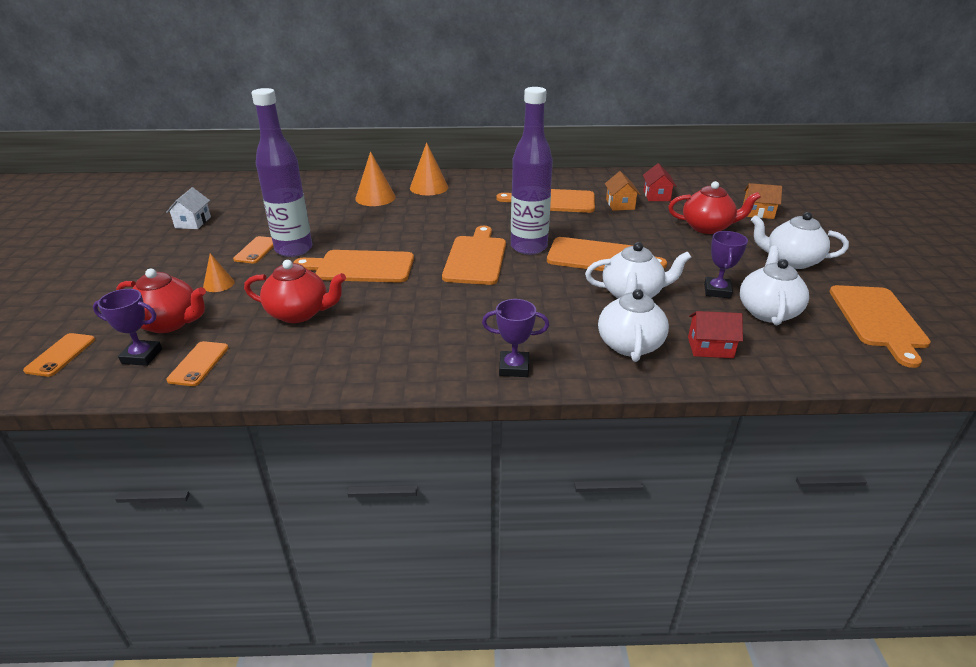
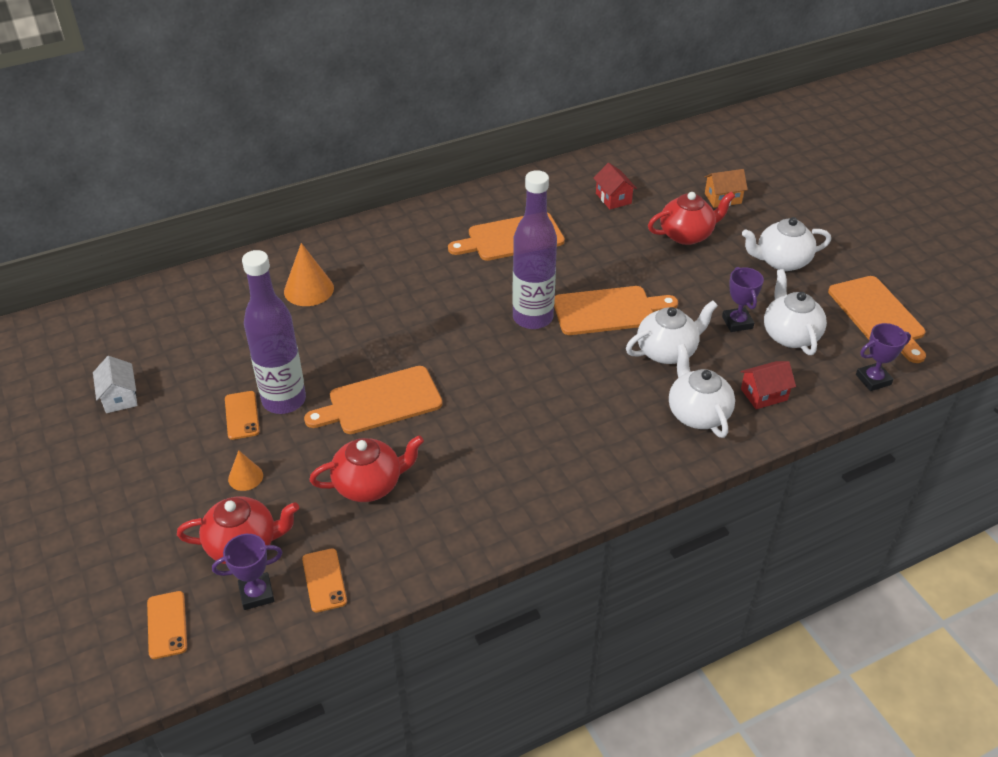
camera: 25 degrees left, 10 degrees up
orange cone [410,142,448,195] -> none
orange cutting board [442,226,506,285] -> none
purple trophy [482,299,549,377] -> purple trophy moved to [856,323,911,391]
orange house [605,171,640,211] -> none

